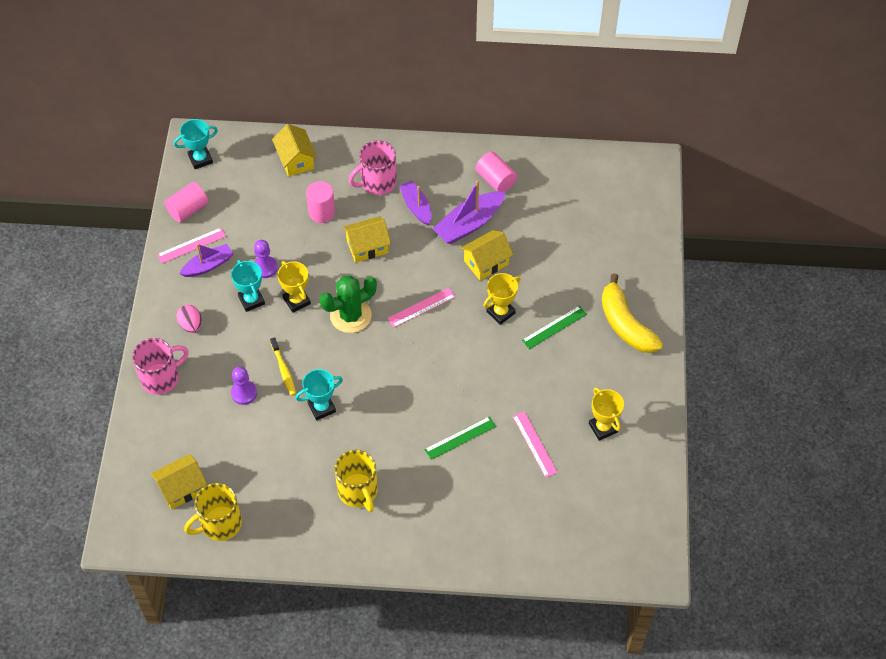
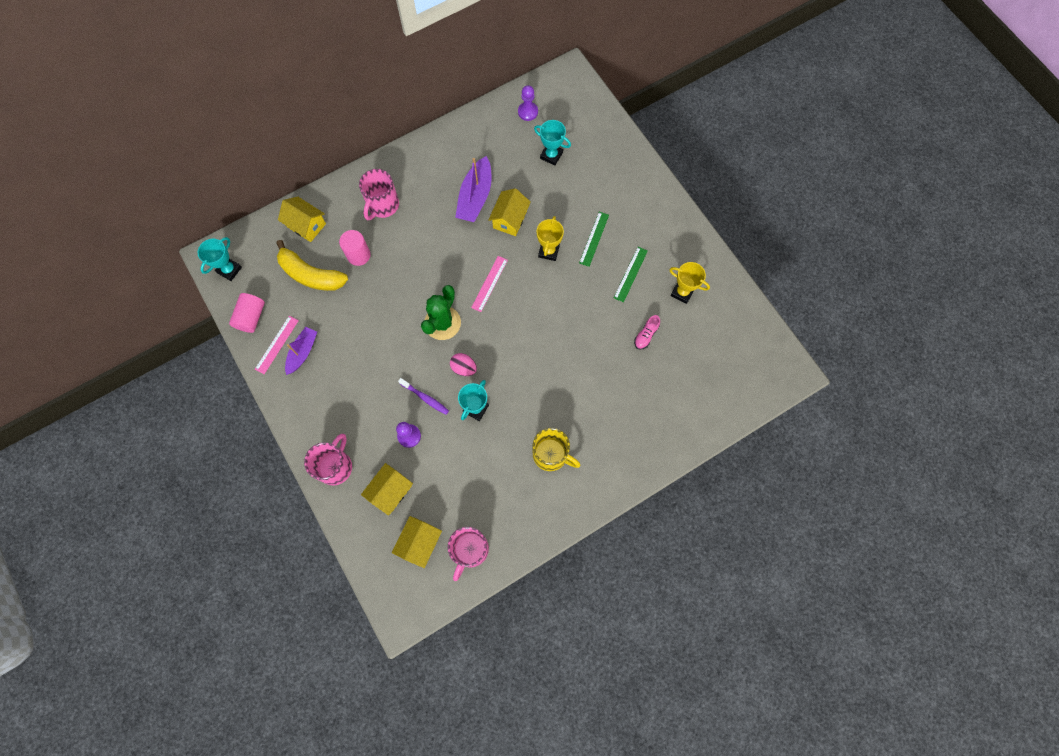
camera: 35 degrees left, 15 degrees up
pink egg [177,305,202,333] -> pink egg moved to [450,353,477,376]
yellow mug [184,483,242,541] -> pink mug [448,527,489,581]
turquoise trophy [231,260,265,312] -> turquoise trophy moved to [534,120,571,166]
purple pawn [254,240,278,278] -> purple pawn moved to [518,85,538,121]
yellow toothbrush [270,337,296,396] -> purple toothbrush [398,378,449,415]
yellow trophy [277,261,311,313] -> none
yellow house [343,216,391,263] -> yellow house moved to [361,463,413,516]
purple boat [399,181,431,225] -> none
green ruler [424,417,496,460] -> green ruler moved to [614,247,648,302]
pink cylinder [476,152,517,192] -> none
pink ruler [513,411,558,478] -> pink shoe [634,315,660,349]
yellow banana [602,273,663,353] -> yellow banana moved to [276,240,348,291]

